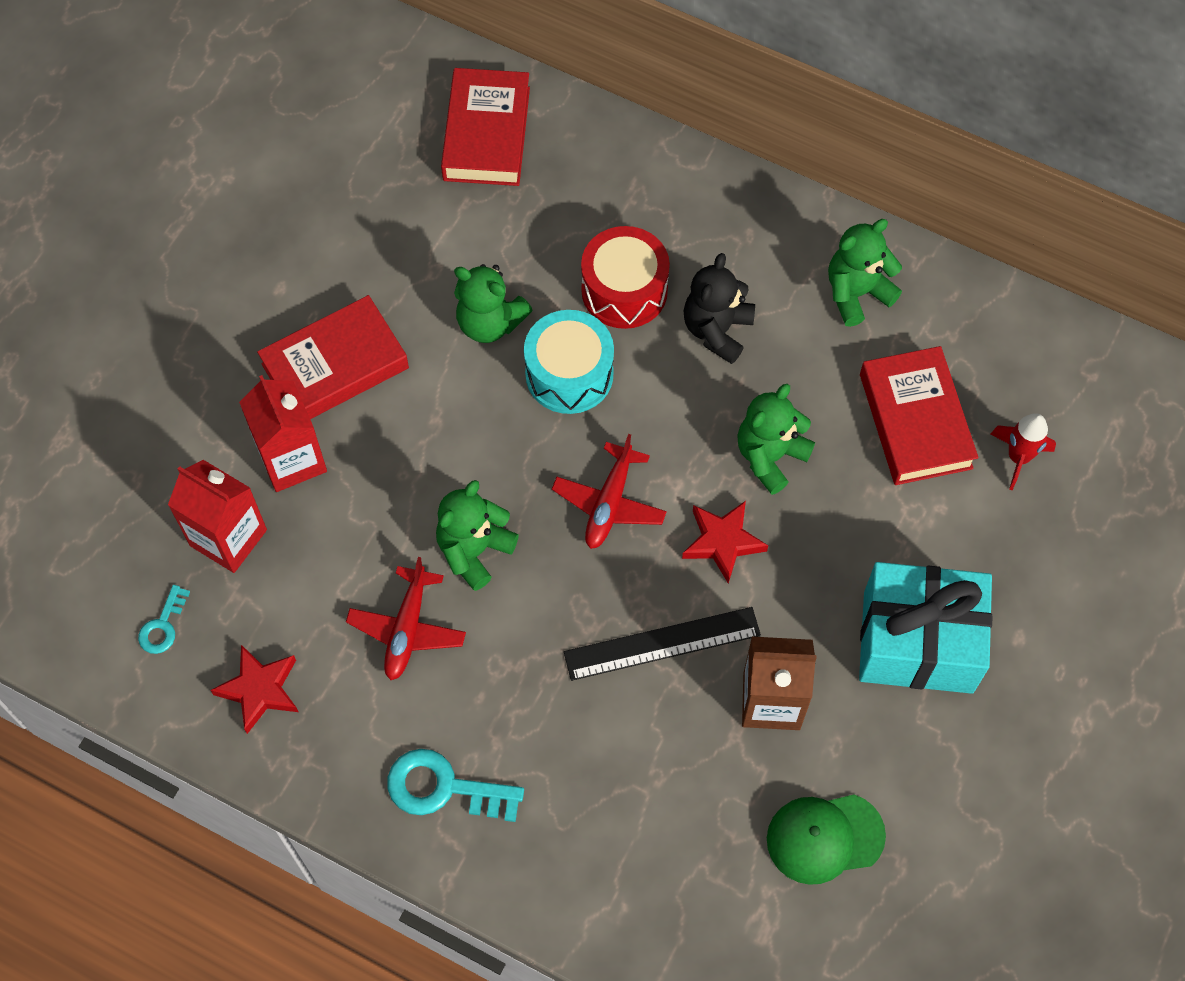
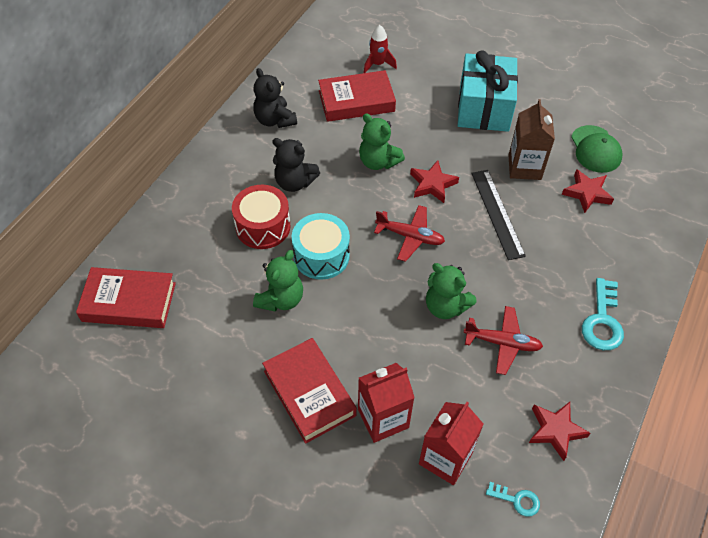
camera: 90 degrees left, 10 degrees down
green teddy bear [828,219,902,327] -> black teddy bear [253,68,297,128]
none -> red star [562,169,614,213]

